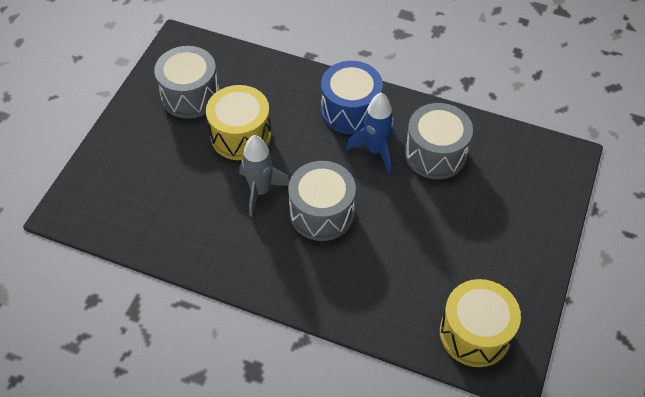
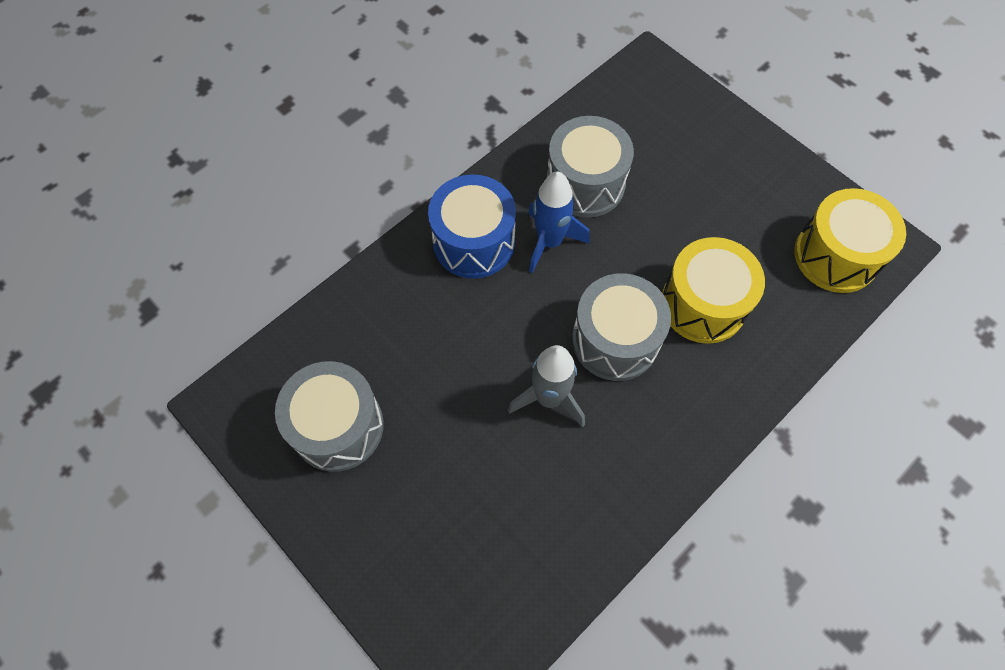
camera: 65 degrees left, 10 degrees up
yellow drum [206,85,271,160] -> yellow drum moved to [662,237,765,344]

